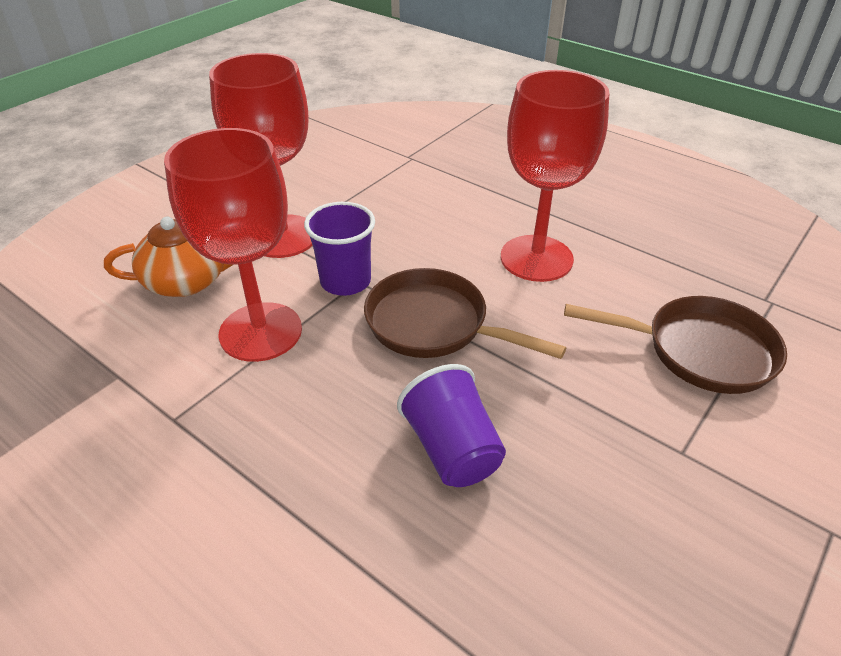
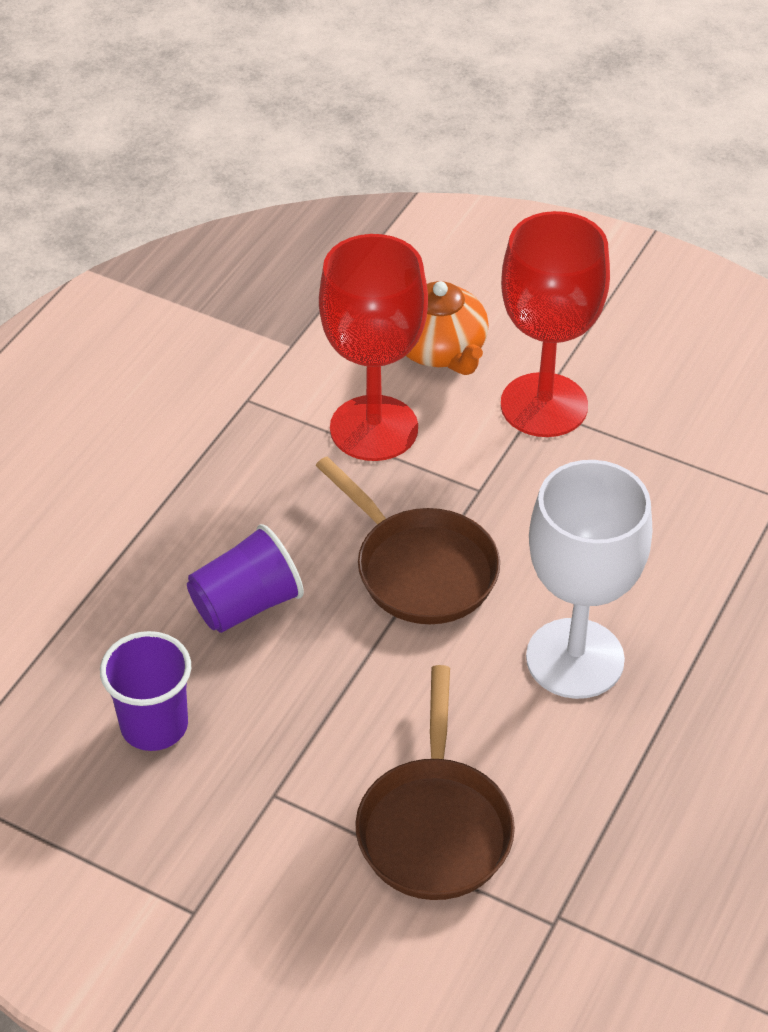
camera: 80 degrees right, 5 degrees up
purple cup [304,202,375,296] -> purple cup moved to [100,631,191,751]
brown pan [364,268,566,359] -> brown pan turned 120 degrees clockwise [315,456,500,624]
red goblet [501,70,609,282] -> white goblet [526,460,652,699]

